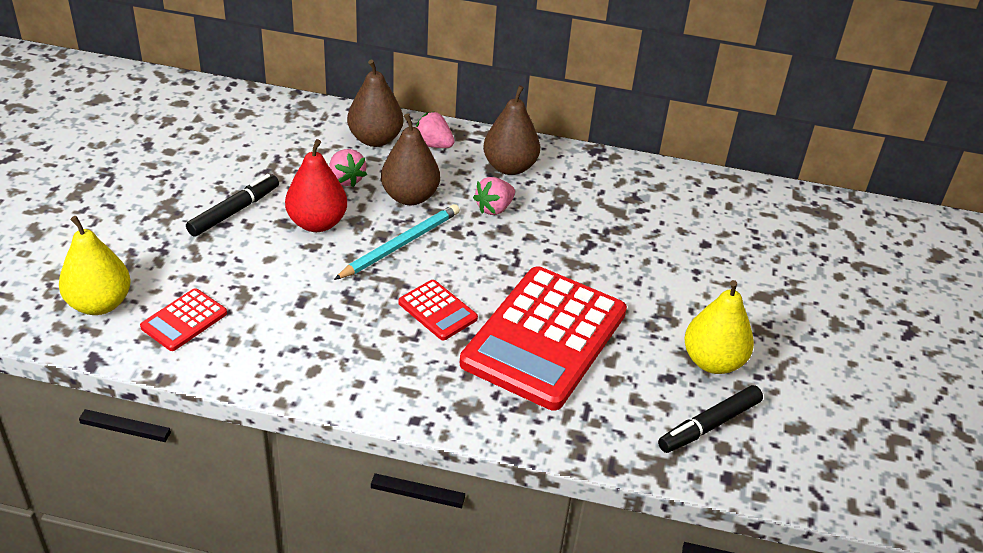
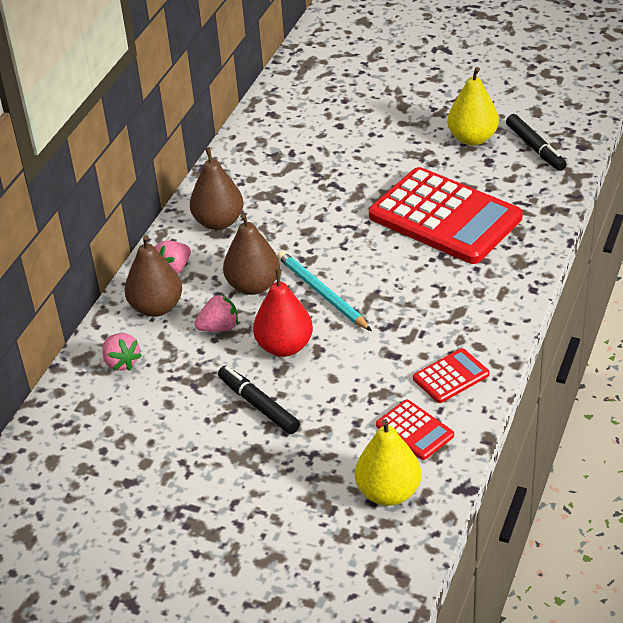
camera: 75 degrees left, 0 degrees up
red calculator [398,280,478,340] -> red calculator moved to [413,348,489,403]
pink strawberry [473,177,515,215] -> pink strawberry moved to [102,333,142,371]

